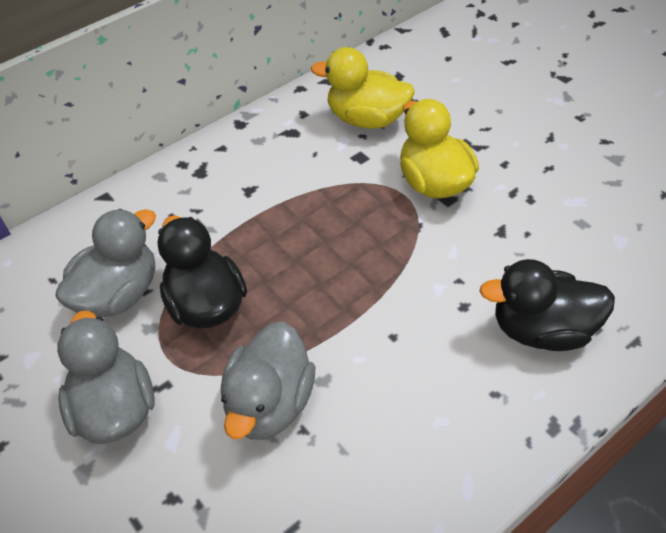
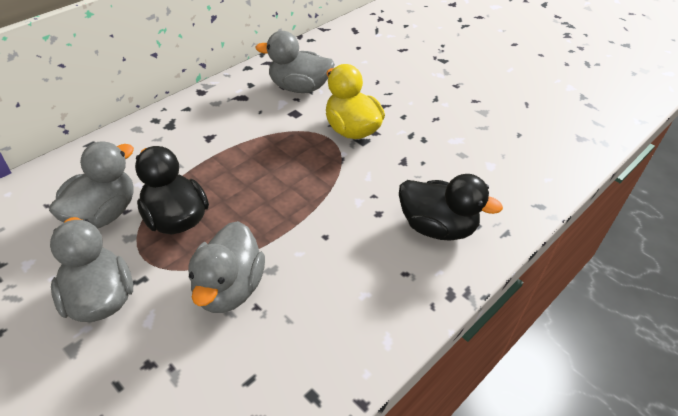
camera: 10 degrees left, 5 degrees down
yellow duck [311,47,415,129] -> grey duck [256,31,335,93]
black duck [479,259,615,351] -> black duck turned 150 degrees counterclockwise [399,174,503,241]

